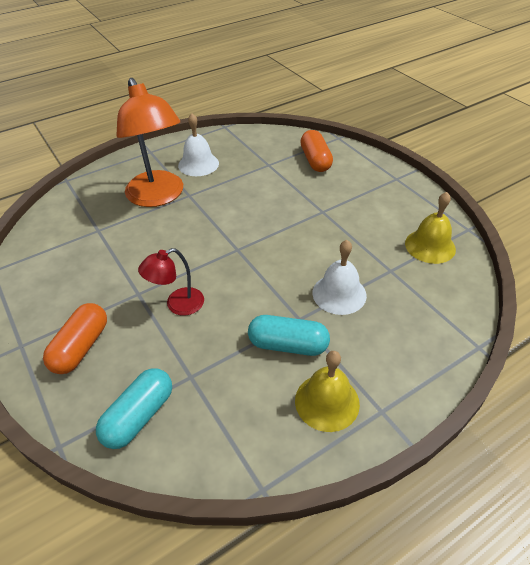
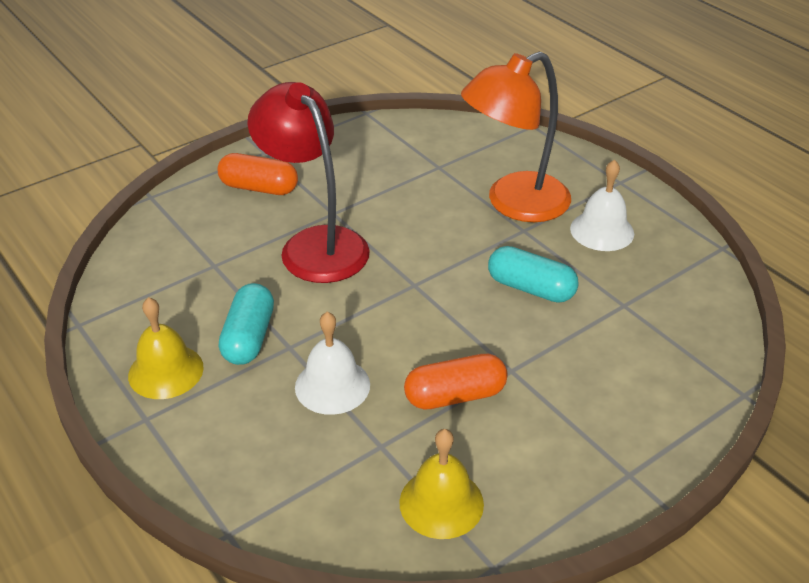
camera: 85 degrees right, 5 degrees down
turquoise capsule [96,368,172,449] -> turquoise capsule moved to [488,246,579,303]
red lamp [138,248,204,316] -> red lamp [247,82,370,283], size x1.96
orange capsule [300,130,333,172] -> orange capsule moved to [404,354,508,409]

